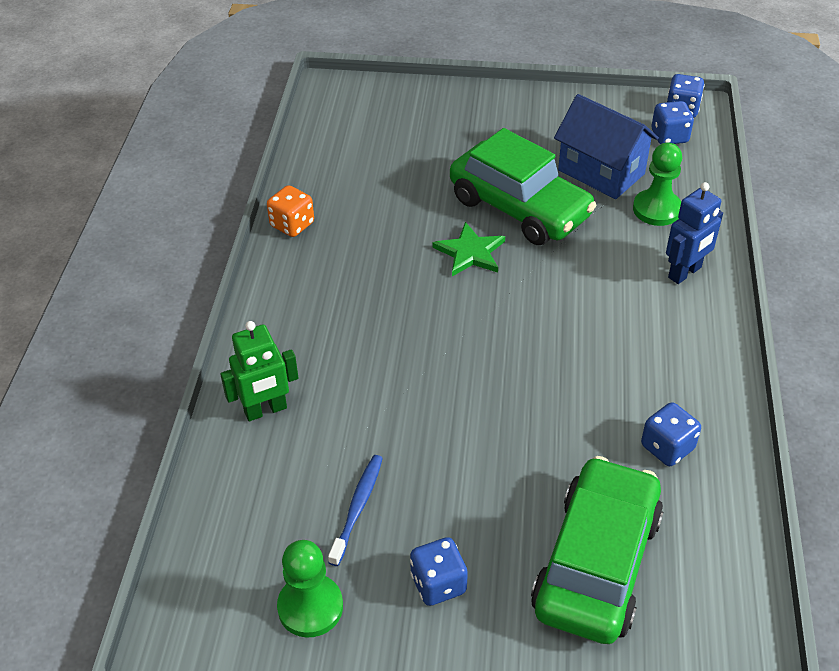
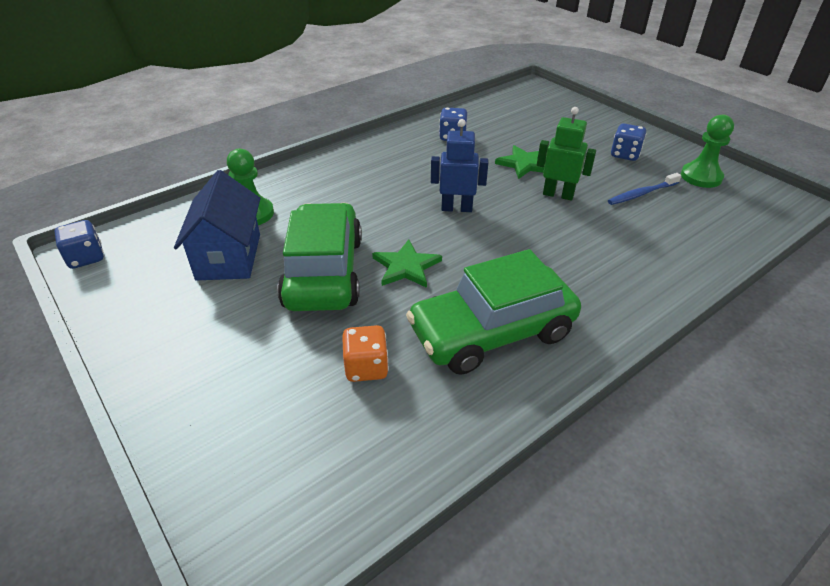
camera: 135 degrees left, 5 degrees down
green robot [220,321,298,421] -> green robot moved to [537,107,596,200]
orange dice [267,185,314,237] -> orange dice moved to [342,325,389,382]
green car [531,456,663,644] -> green car moved to [406,249,581,375]
blue dice [652,101,694,144] -> none
blue robot [666,182,723,284] -> blue robot moved to [431,119,488,212]
none -> green star [495,145,545,179]

